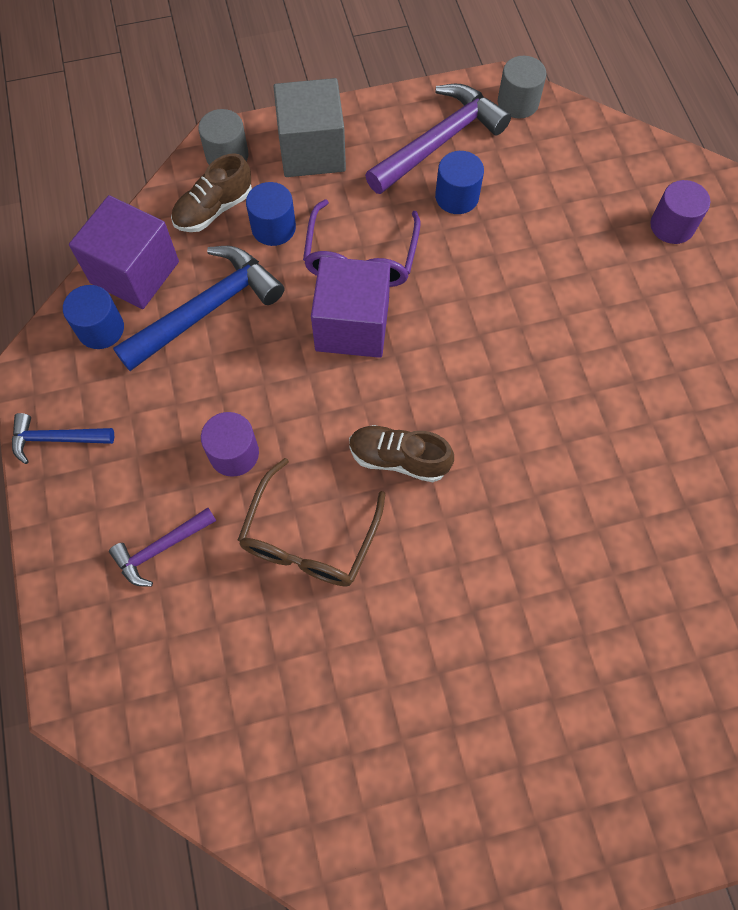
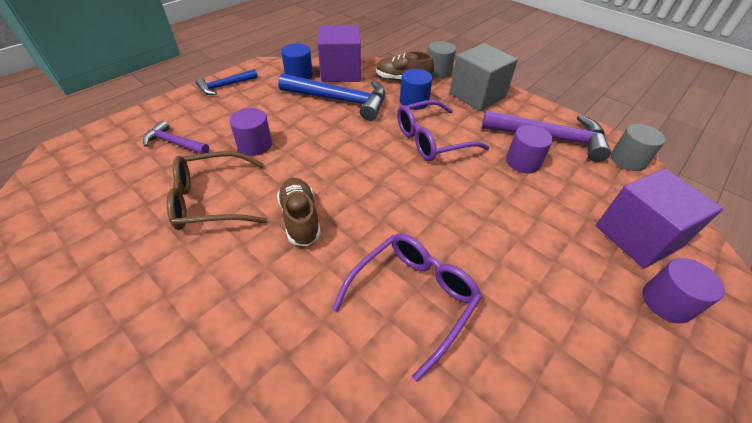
camera: 55 degrees right, 20 degrees down
blue hammer [12,413,114,464] -> blue hammer turned 90 degrees counterclockwise [195,69,258,95]
purple cube [311,256,390,358] -> purple cube moved to [596,169,723,268]
blue cylinder [435,151,484,214] -> purple cylinder [506,125,553,173]
none -> purple glasses [332,233,482,382]

